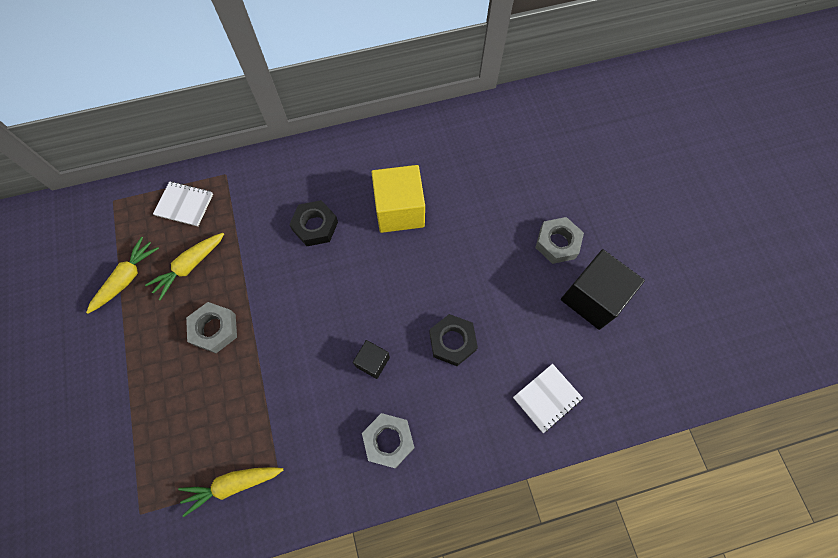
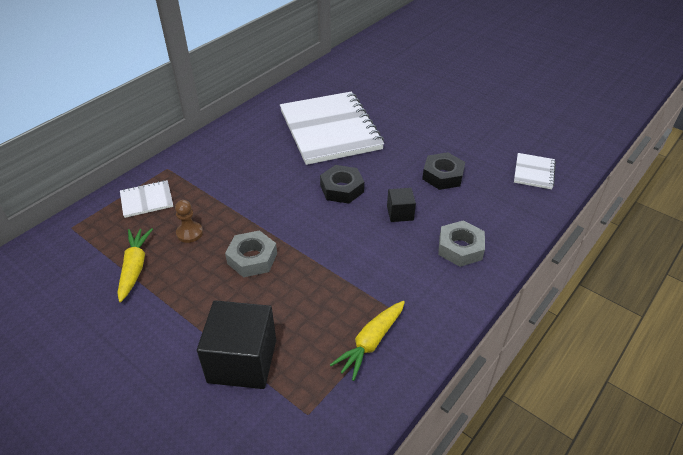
camera: 35 degrees left, 25 degrees down
yellow carrot [145,233,224,301] -> brown pawn [175,200,203,243]
black nut [289,200,338,246] -> black nut moved to [320,165,364,204]
yellow cube [371,165,425,233] -> white notebook [280,92,384,165]
grey nut [535,217,584,264] -> none
black cube [561,249,645,330] -> black cube moved to [197,300,276,389]

